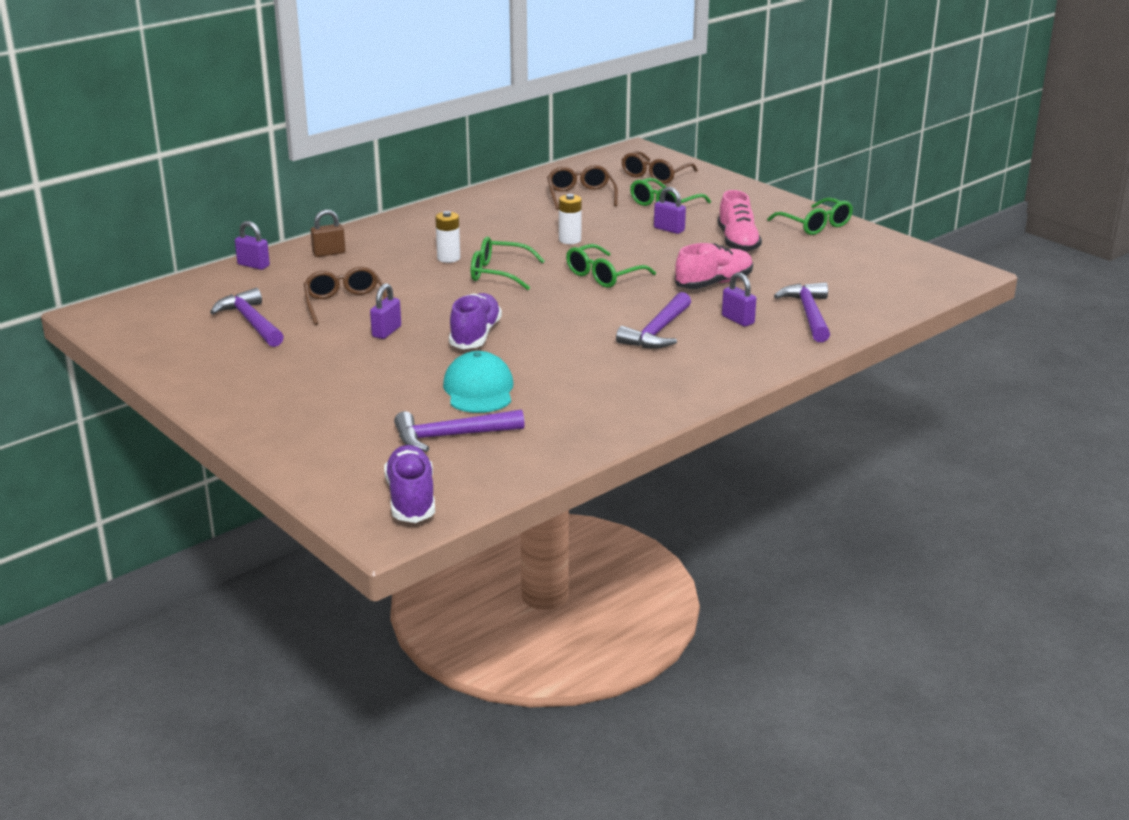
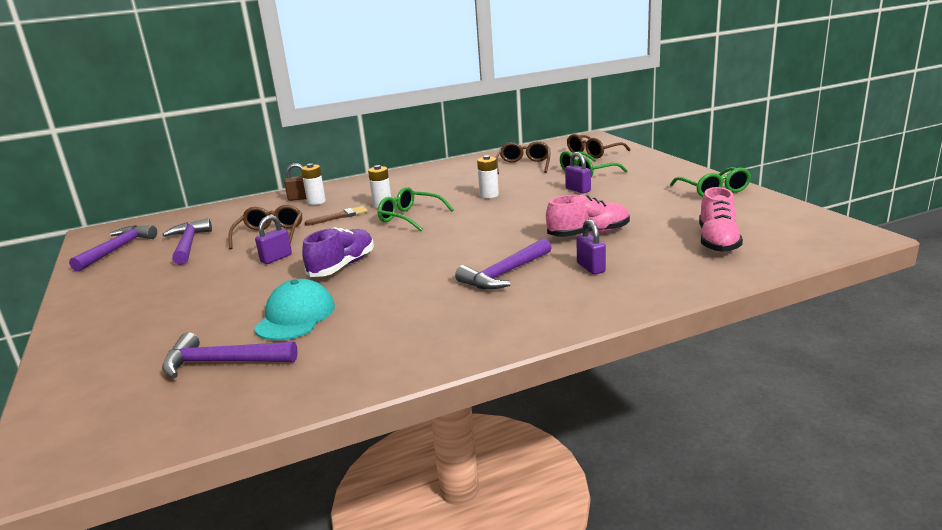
camera: 20 degrees right, 5 degrees down
purple padlock [235,221,270,270] -> none
purple shoe [384,445,435,523] -> none
green glasses [566,244,656,288] -> none
pink shoe [718,190,762,252] -> pink shoe moved to [699,187,743,253]
purple hammer [774,282,830,342] -> purple hammer moved to [69,225,157,272]
none -> white battery [301,163,326,205]
none -> brown brush [305,206,368,226]

